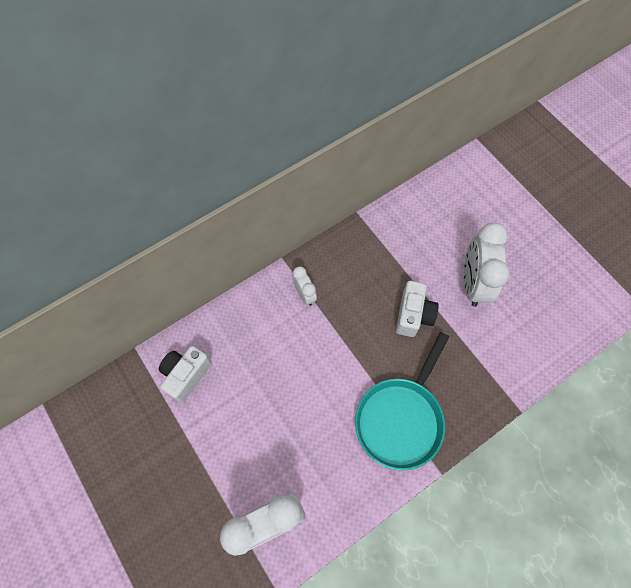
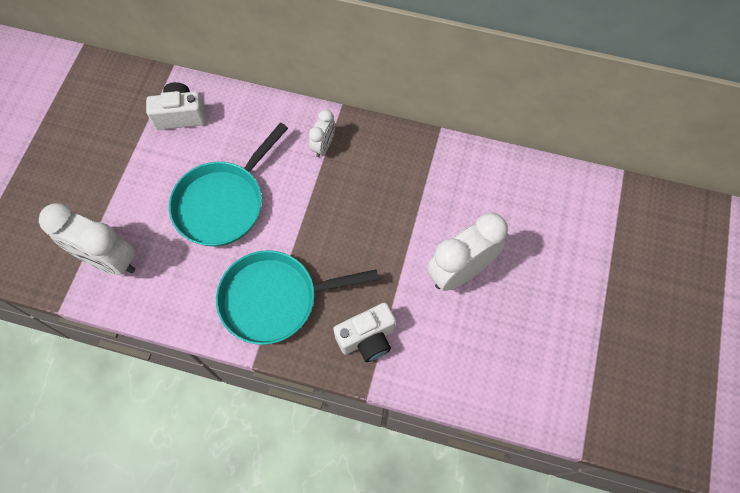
camera: 50 degrees right, 0 degrees up
white camera [396,281,439,337] -> white camera moved to [333,303,396,362]
none -> turquoise pan [169,122,288,246]

